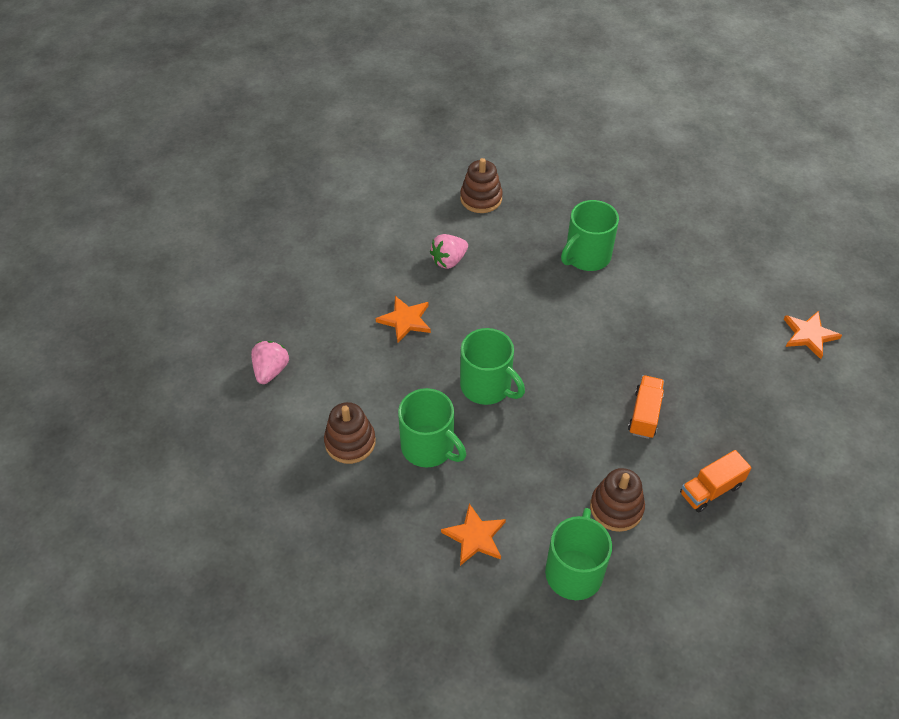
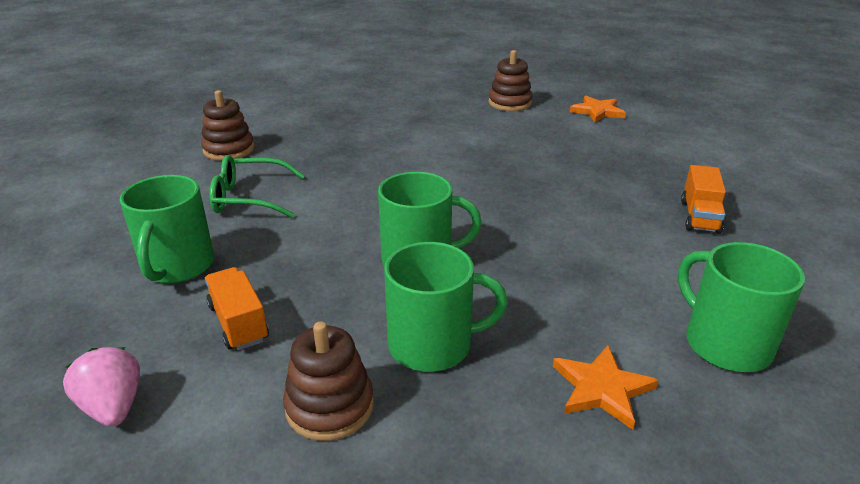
camera: 45 degrees left, 20 degrees down
orange star [376,296,431,343] -> none
pink strawberry [430,234,468,269] -> green glasses [210,155,305,218]
green mug [561,200,619,271] -> green mug moved to [120,175,214,284]
brown stacking toy [590,468,645,532] -> brown stacking toy moved to [489,50,532,111]
orange truck [628,375,664,439] -> orange truck moved to [205,267,269,350]

